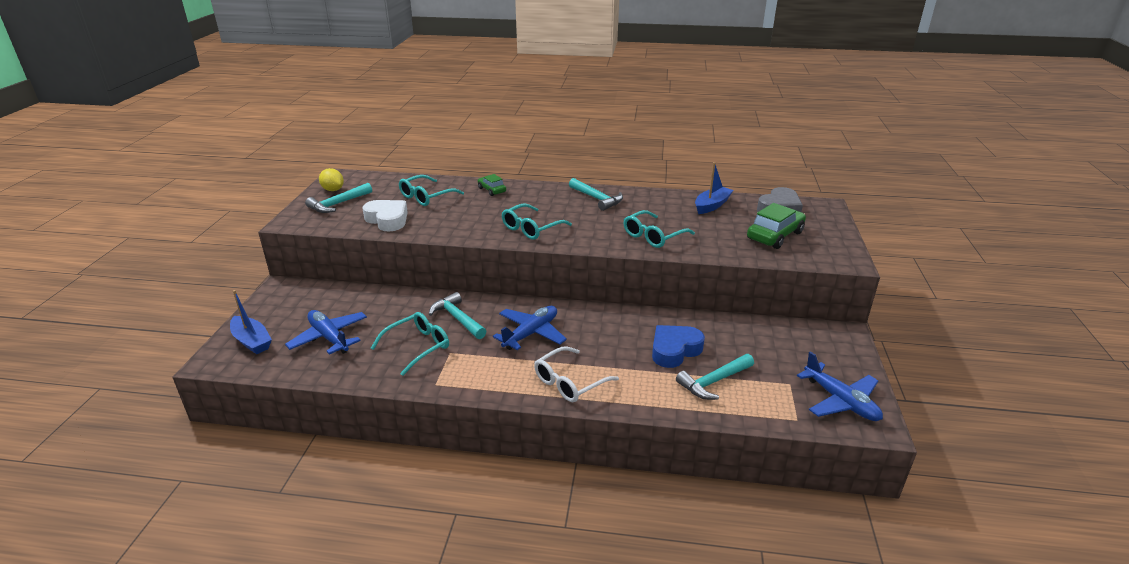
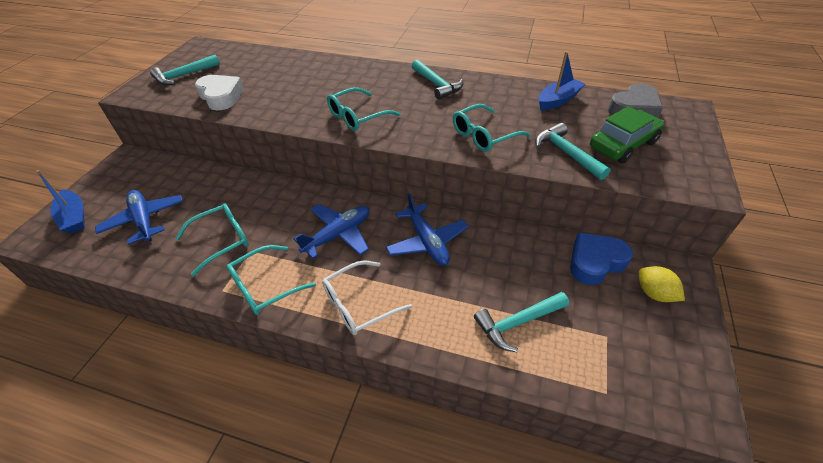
camera: 10 degrees right, 15 degrees up
yellow lemon [319,168,344,191] -> yellow lemon moved to [639,266,685,302]
turquoise glasses [399,175,464,206] -> turquoise glasses moved to [227,245,316,315]
turquoise hammer [429,292,486,339] -> turquoise hammer moved to [535,123,611,180]
green car [478,174,506,196] -> none
blue heart [652,325,705,368] -> blue heart moved to [570,232,633,285]
blue plane [797,351,883,421] -> blue plane moved to [386,193,469,265]

